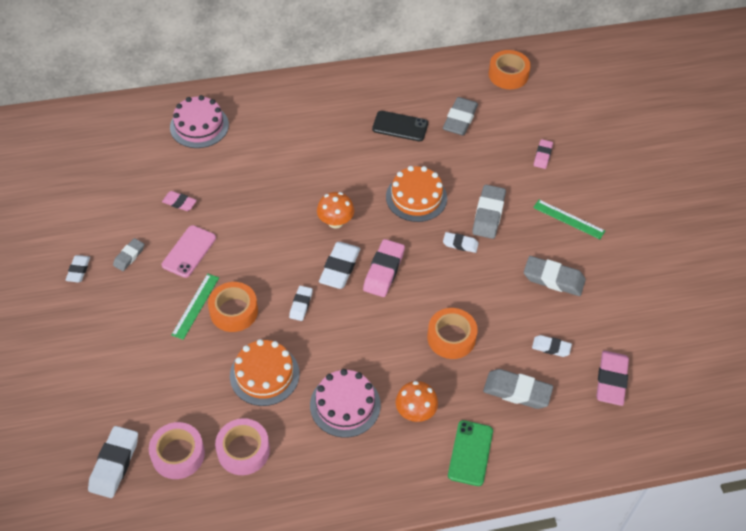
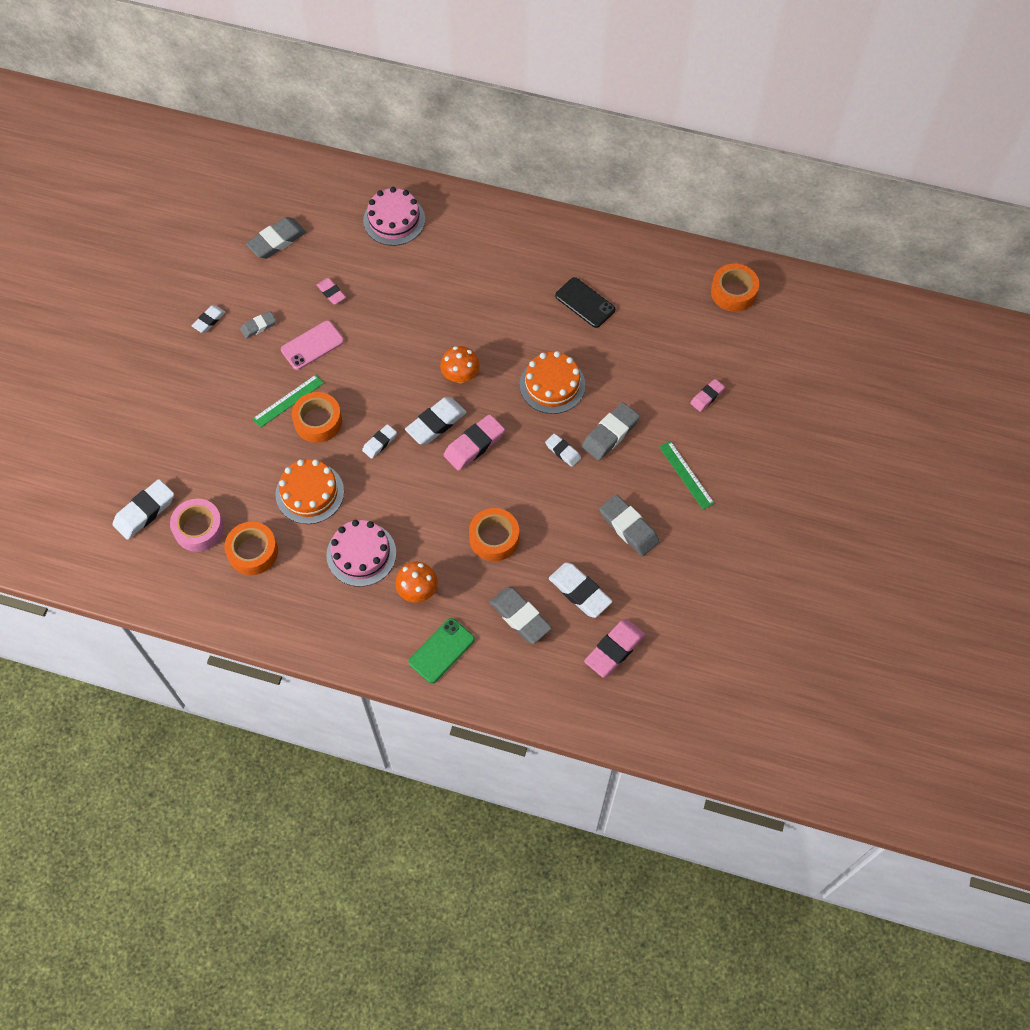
camera: 30 degrees right, 10 degrees up
pink tape [215,418,270,475] -> orange tape [224,522,278,575]
grey eraser [443,97,478,135] -> grey eraser moved to [246,217,306,259]
white eraser [532,335,572,357] -> white eraser [549,562,612,618], size x1.70

